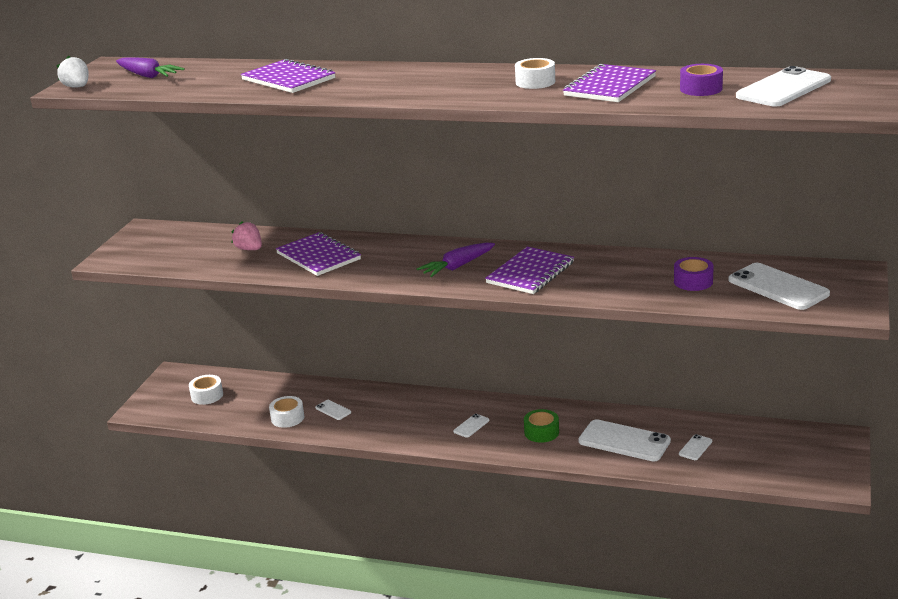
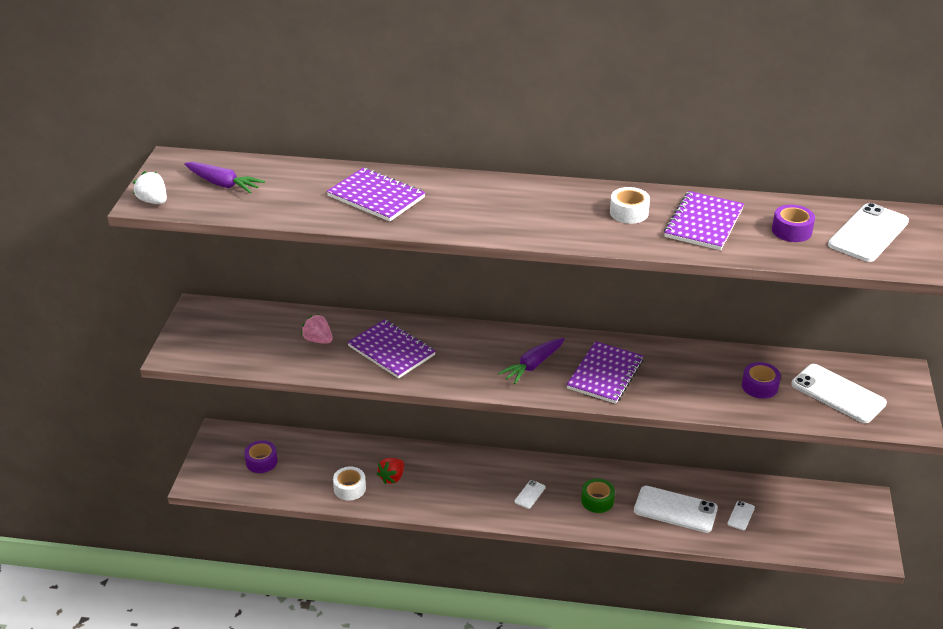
camera: 10 degrees left, 10 degrees up
white tape [189,375,223,405] -> purple tape [244,440,278,473]
white phone [315,400,351,420] -> red strawberry [377,458,404,484]

